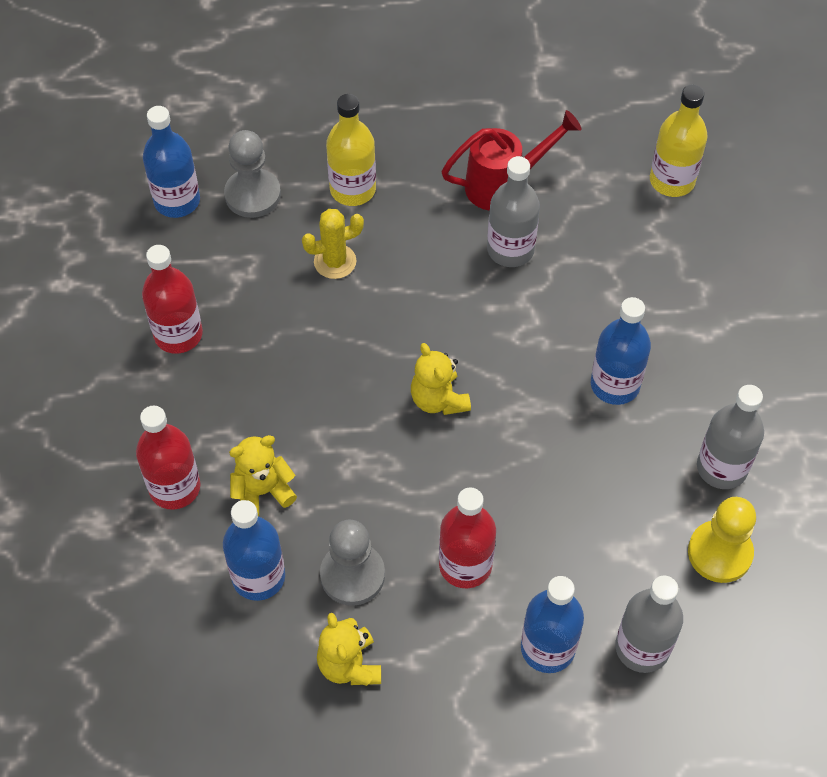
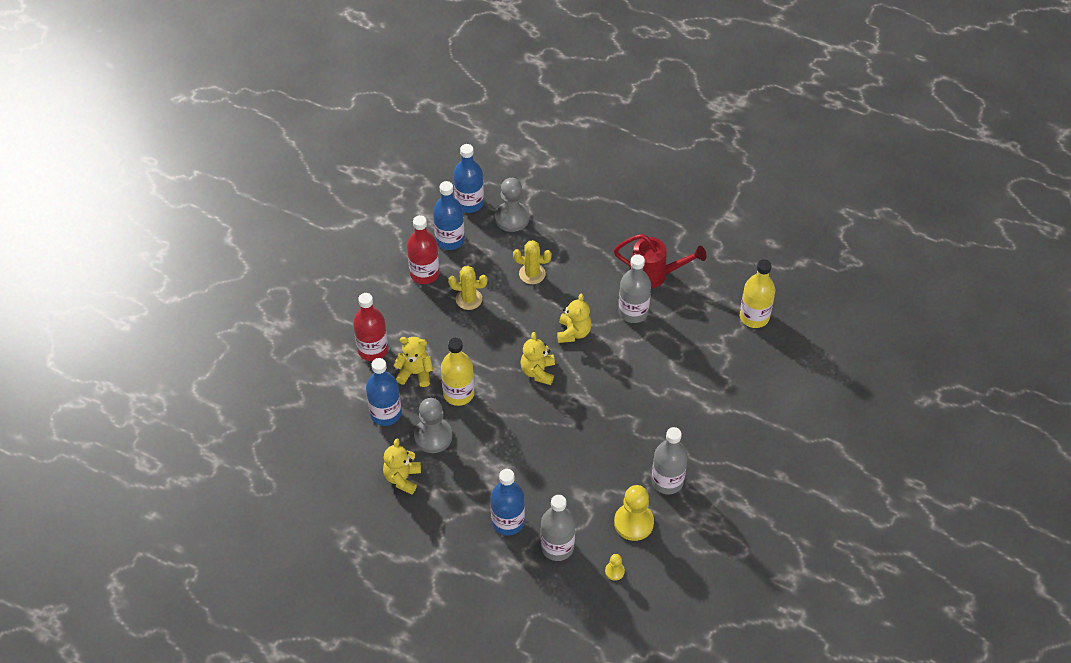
camera: 30 degrees right, 5 degrees down
yellow bottle [326,94,376,206] -> yellow bottle moved to [441,338,474,406]
red bottle [439,487,496,588] -> none
blue bottle [591,297,651,405] -> blue bottle moved to [433,181,465,250]
none -> yellow cactus [448,266,488,310]
none -> yellow teddy bear [557,294,592,343]
none -> yellow pawn [605,554,625,581]

